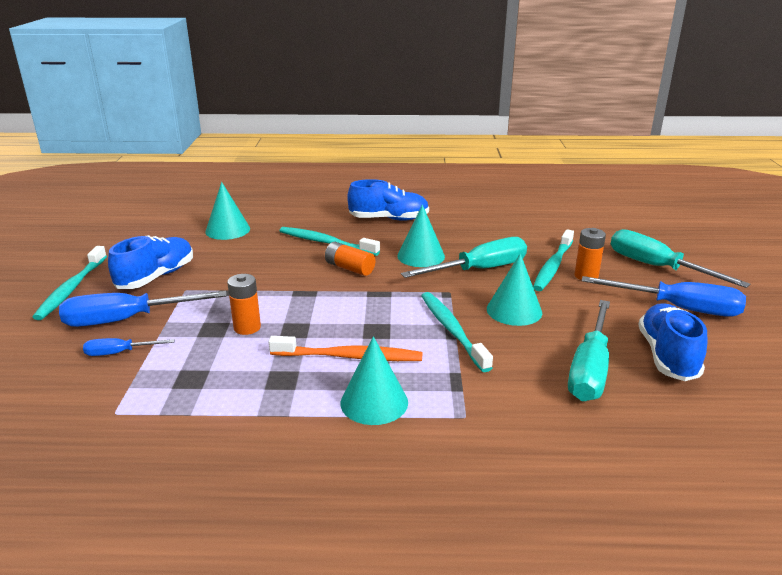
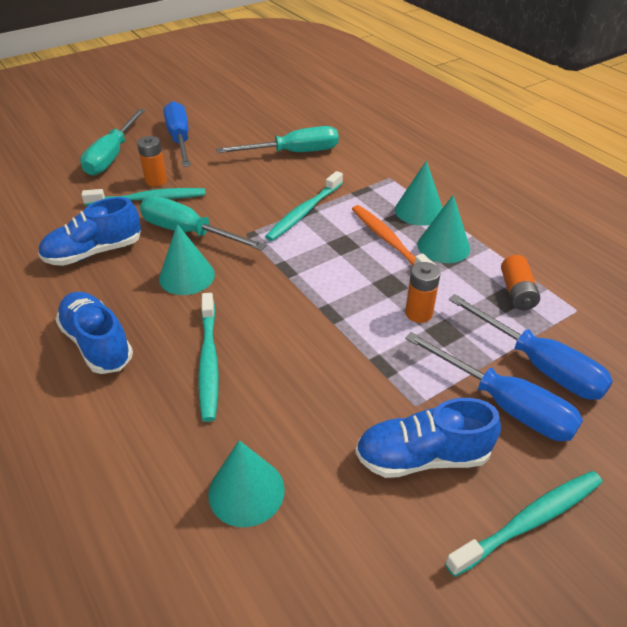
camera: 125 degrees left, 15 degrees up
blue screwdriver [83,338,175,356] -> blue screwdriver [449,294,613,400], size x1.97
orange battery [325,242,376,276] -> orange battery moved to [501,255,540,310]
turquoise cone [487,253,542,326] -> turquoise cone moved to [417,195,470,263]
blue shoe [638,304,707,381] -> blue shoe moved to [38,197,141,266]

